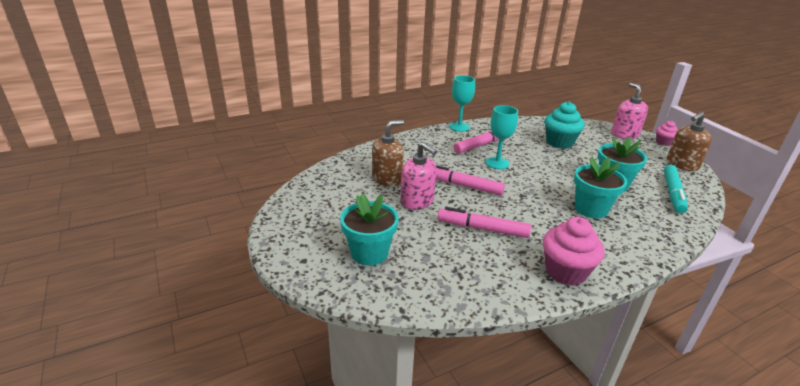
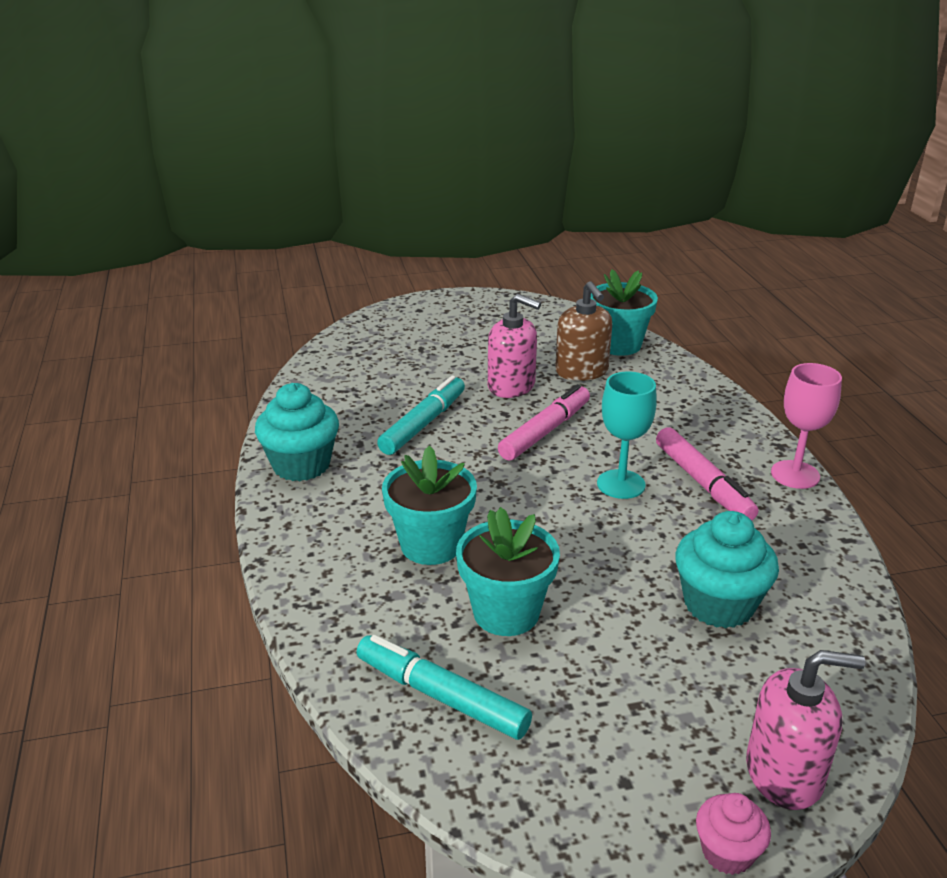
camera: 105 degrees right, 0 degrees up
turquoise flower pot [340,193,399,266] -> turquoise flower pot moved to [591,269,658,356]
pink soap dispenser [401,142,437,210] -> pink soap dispenser turned 120 degrees counterclockwise [488,294,541,398]
pink marker [438,207,531,238] -> turquoise marker [377,375,465,455]
turquoise goblet [449,75,475,132] -> pink goblet [771,363,842,489]
pink cupcake [543,217,605,286] -> turquoise cupcake [255,383,339,481]
brown soap dispenser [667,112,712,171] -> none

